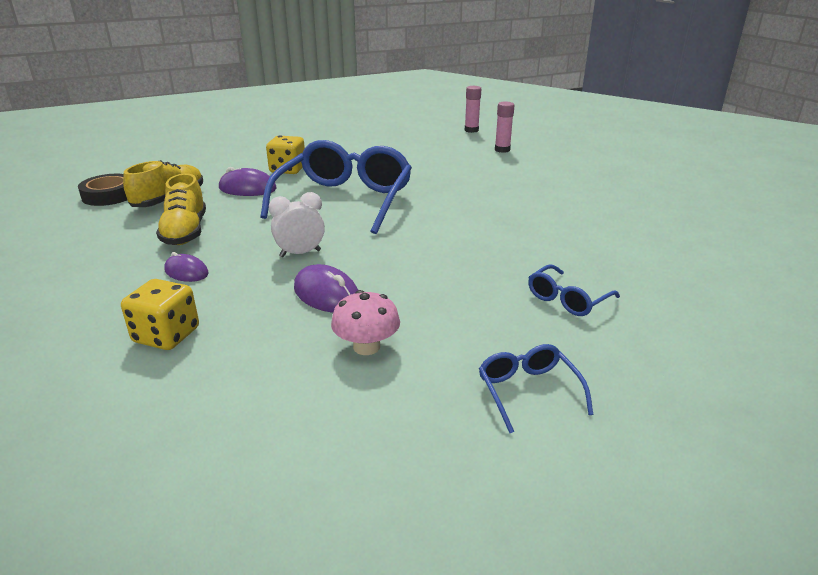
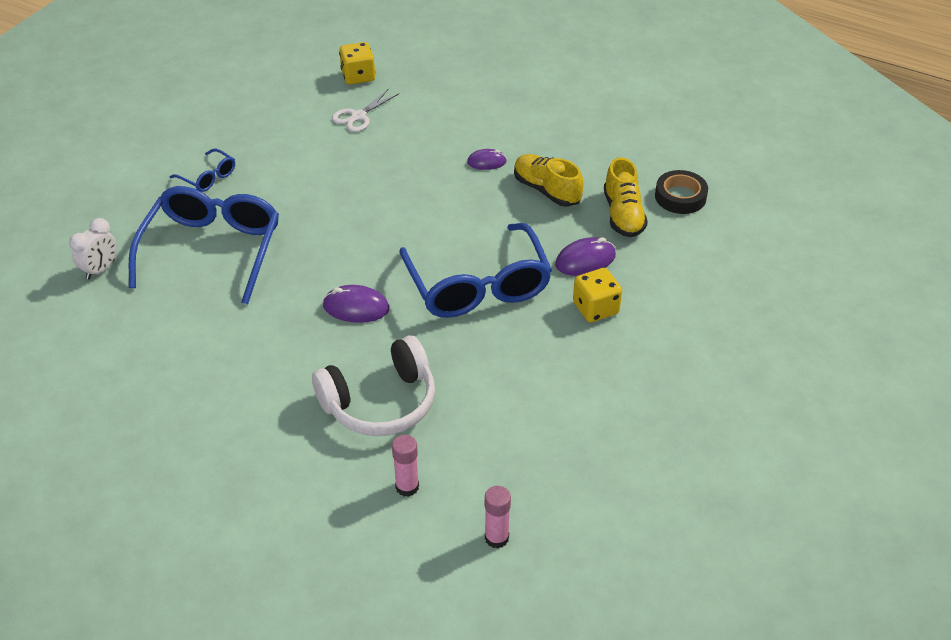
camera: 145 degrees right, 15 degrees up
yellow dice [121,279,199,350] -> yellow dice moved to [339,42,375,85]
white clock [269,192,325,257] -> white clock moved to [69,218,117,280]
purple mouse [294,264,358,312] -> purple mouse moved to [323,285,389,323]
pink mushroom [331,290,400,355] -> none
blue glasses [528,264,620,316] -> blue glasses [129,186,279,304], size x2.24
none -> white headphones [312,335,435,436]
none -> white scissors [332,89,399,132]

